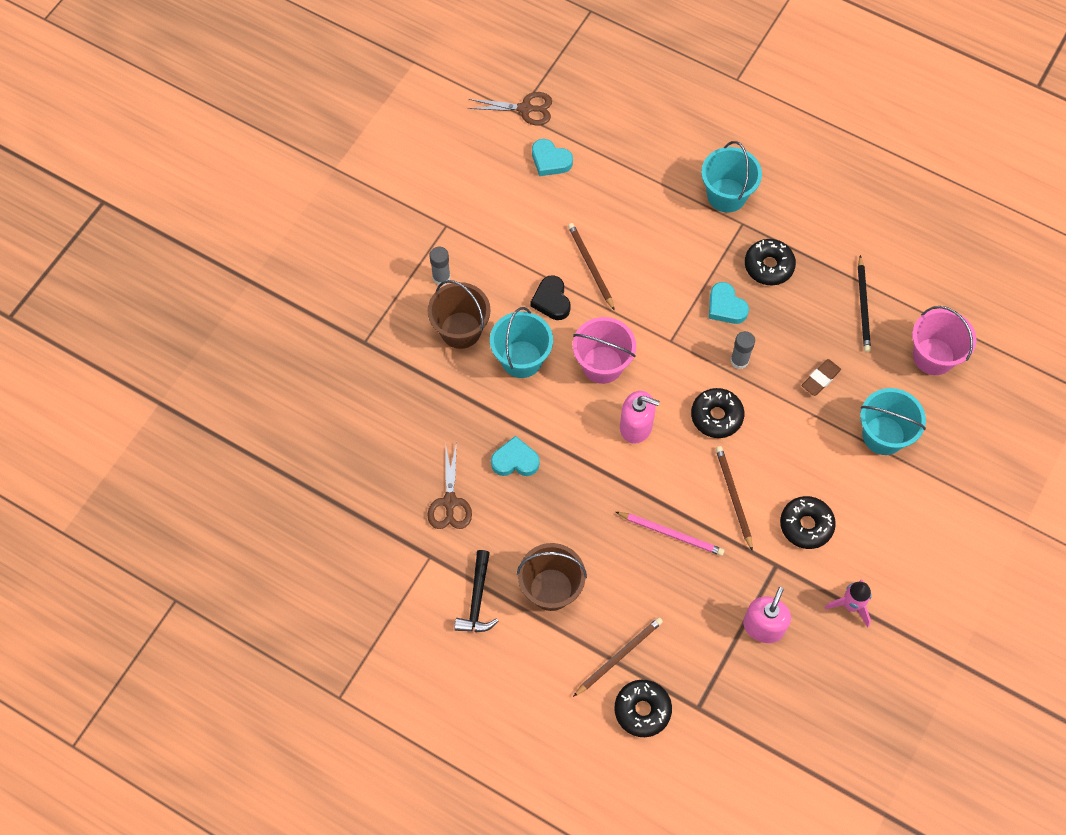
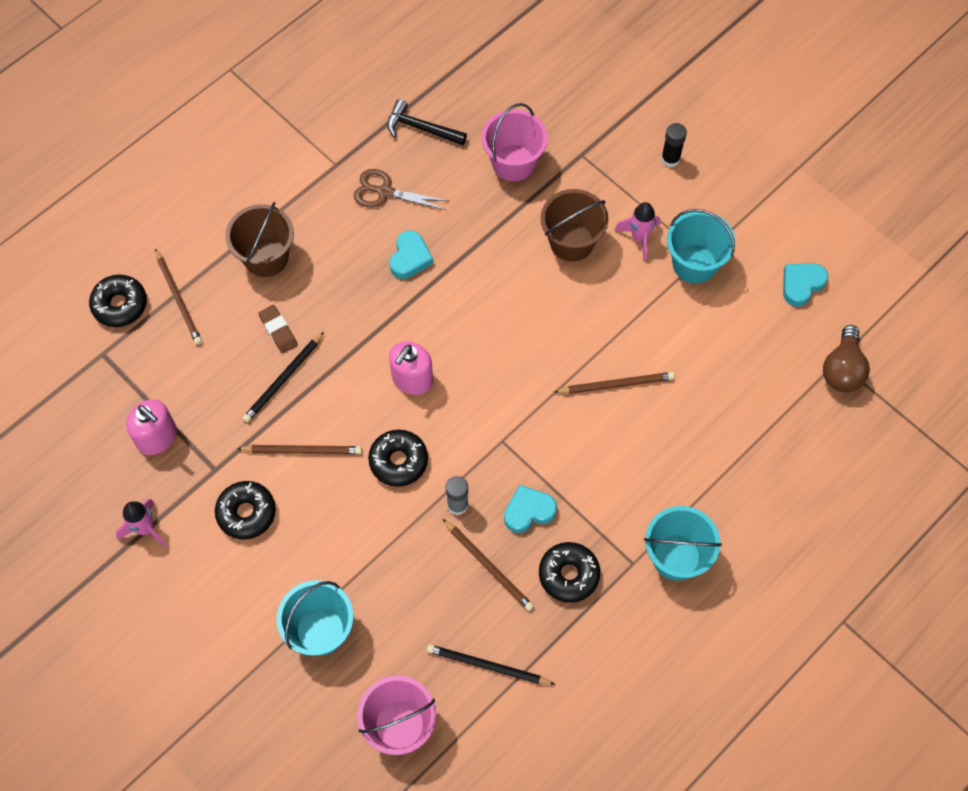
camera: 105 degrees right, 0 degrees up
grey glue stick [430,247,451,285] -> pink rocket [614,202,660,261]
black hammer [454,550,498,632] -> black hammer moved to [387,99,467,145]
brown scissors [468,92,552,126] -> brown light bulb [823,325,870,392]
turquoise bucket [490,307,553,378] -> turquoise bucket moved to [667,209,736,284]
black heart [531,275,571,320] -> none
turquoise heart [532,139,573,176] -> turquoise heart moved to [783,263,828,307]
pink bucket [573,317,636,384] -> pink bucket moved to [482,103,548,182]
pink pencil [616,512,725,556] -> black pencil [243,332,324,423]
brown eraser [802,359,841,396] -> brown eraser moved to [258,305,298,354]
none -> brown pencil [443,519,534,611]
none -> black glue stick [661,123,687,167]

